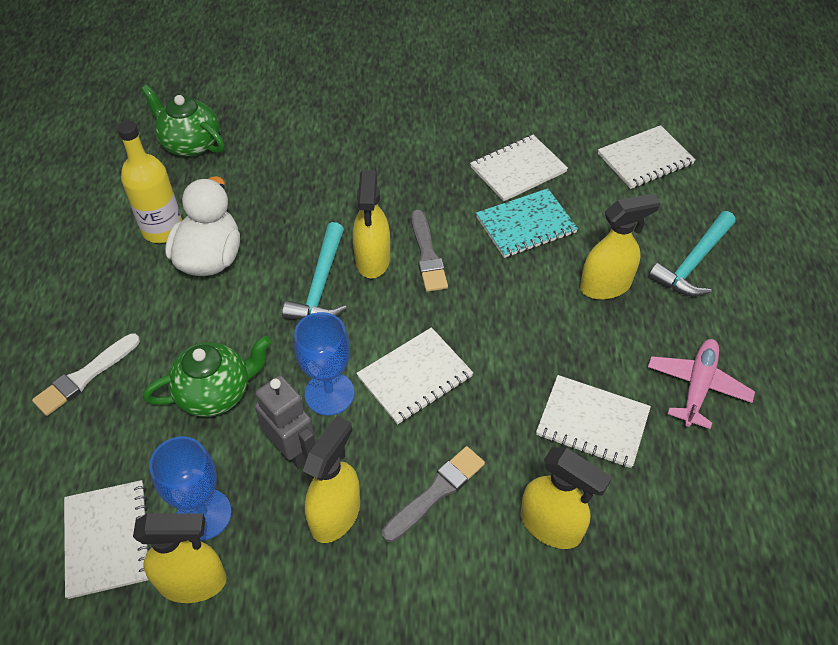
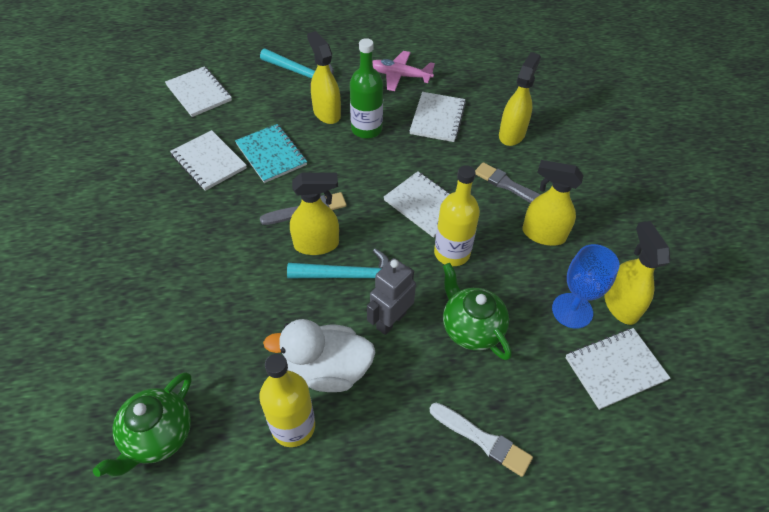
camera: 100 degrees left, 0 degrees up
grey robot [255,375,315,469] -> grey robot moved to [367,258,416,335]
blue goblet [294,312,354,416] -> yellow bottle [434,165,480,266]
none -> green bottle [350,38,383,139]

